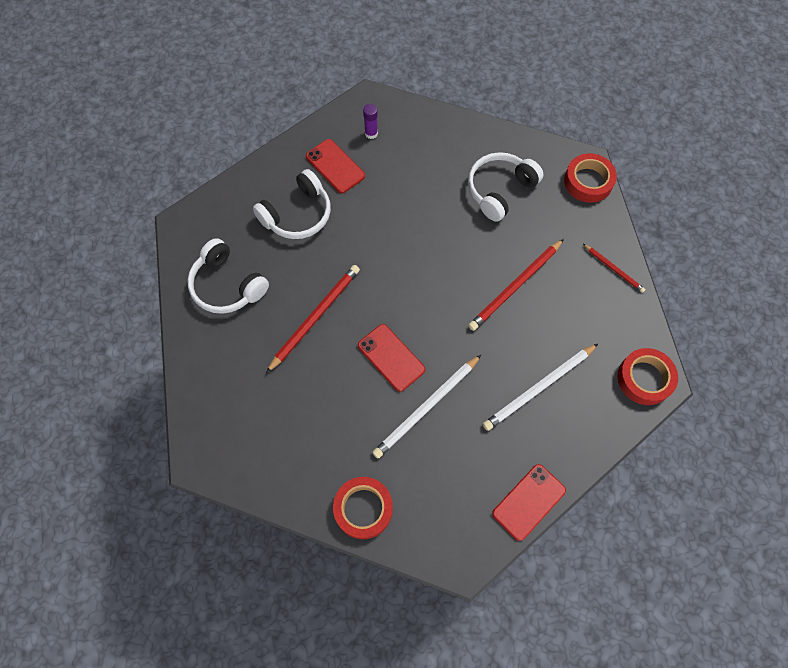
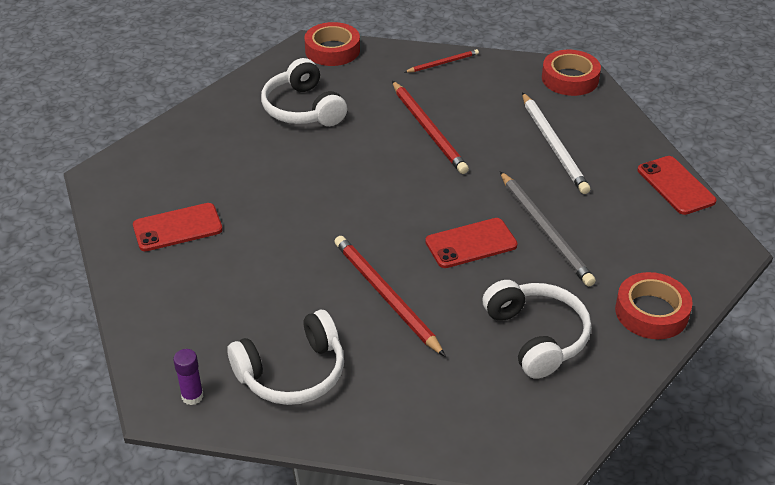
camera: 70 degrees left, 25 degrees down
white headphones [253,169,331,239] -> white headphones moved to [482,280,591,379]
purple glue stick [363,104,378,139] -> purple glue stick moved to [173,349,203,405]
white pencil [372,355,481,458] -> grey pencil [500,171,596,287]

